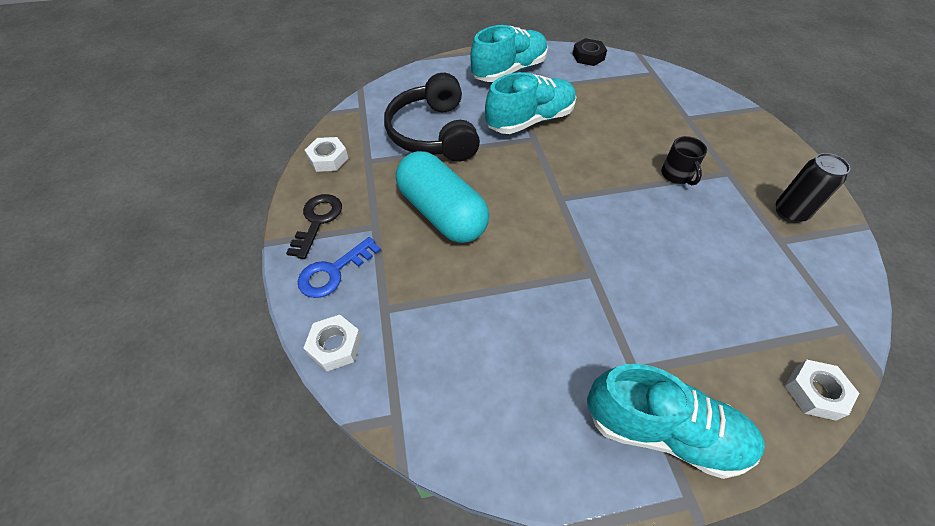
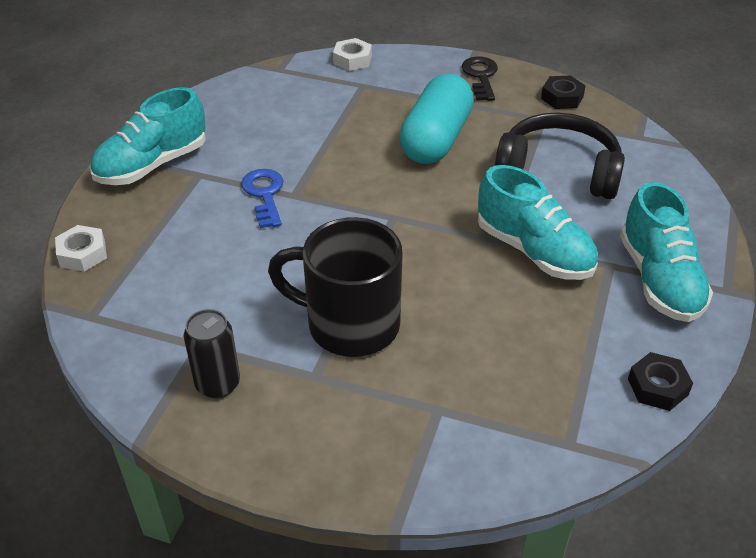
camera: 120 degrees right, 10 degrees down
black key [286,194,342,259] -> black key turned 135 degrees counterclockwise [462,56,498,101]
blue key [298,237,381,298] -> blue key moved to [241,169,283,228]
white nut [305,137,348,172] -> black nut [541,76,586,109]
turquoise capsule [396,151,489,243] -> turquoise capsule turned 60 degrees counterclockwise [399,74,474,164]
turquoise shoe [485,72,576,134] -> turquoise shoe turned 45 degrees counterclockwise [478,165,598,280]
black mug [661,136,707,185] -> black mug [268,217,403,357], size x2.17

